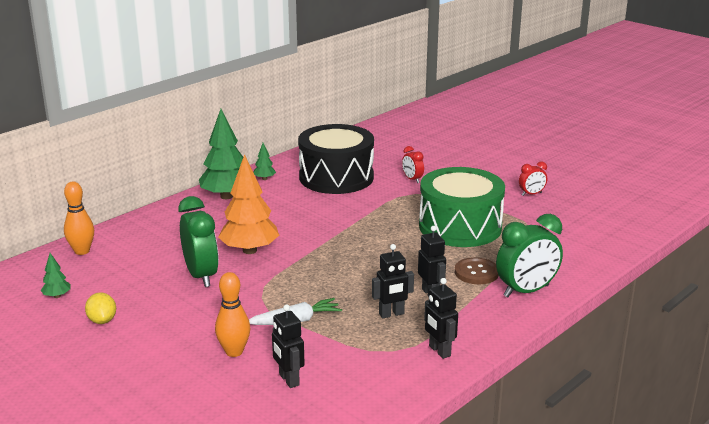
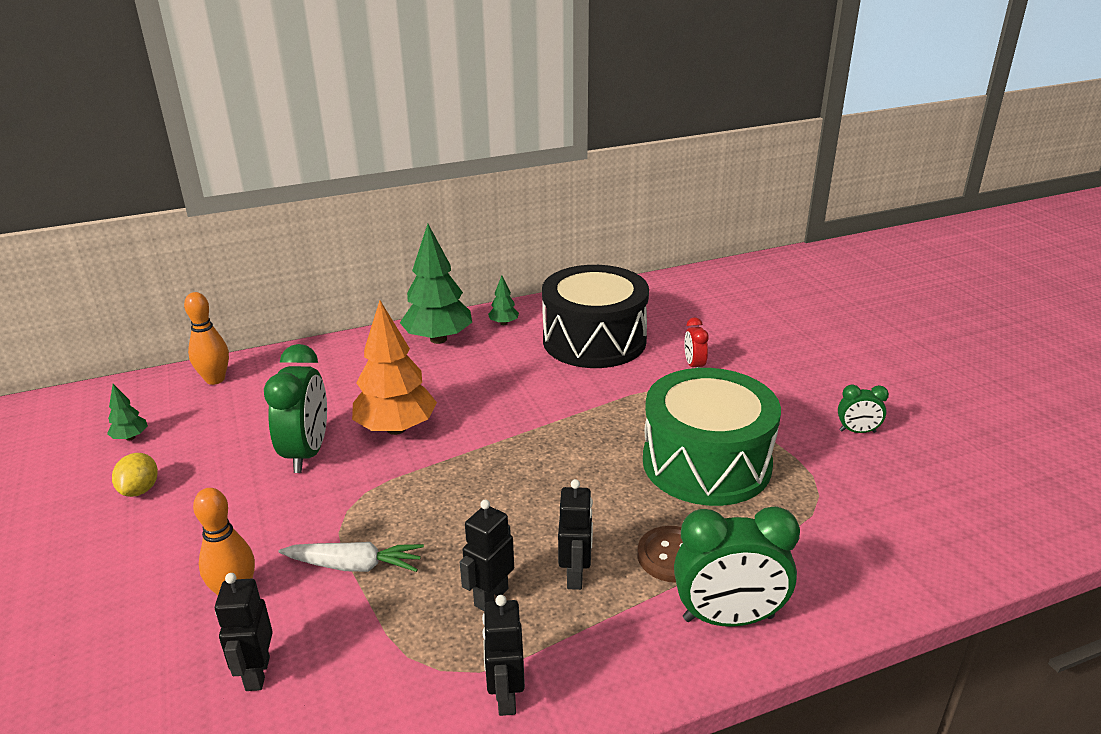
camera: 25 degrees right, 5 degrees up
black robot [372,244,414,318] -> black robot turned 120 degrees clockwise [460,500,514,611]
red clock [519,162,547,196] -> green clock [838,385,889,433]

